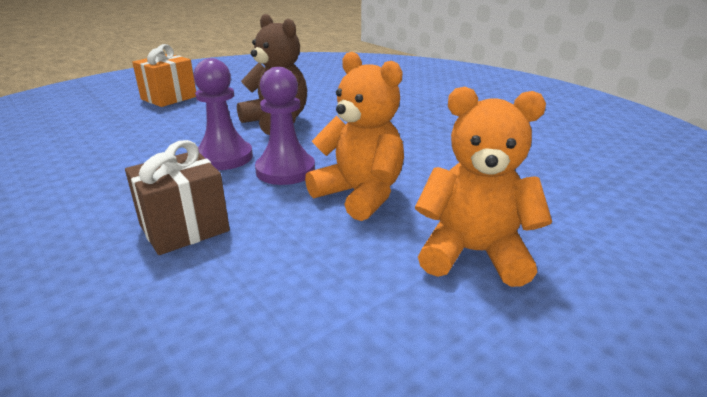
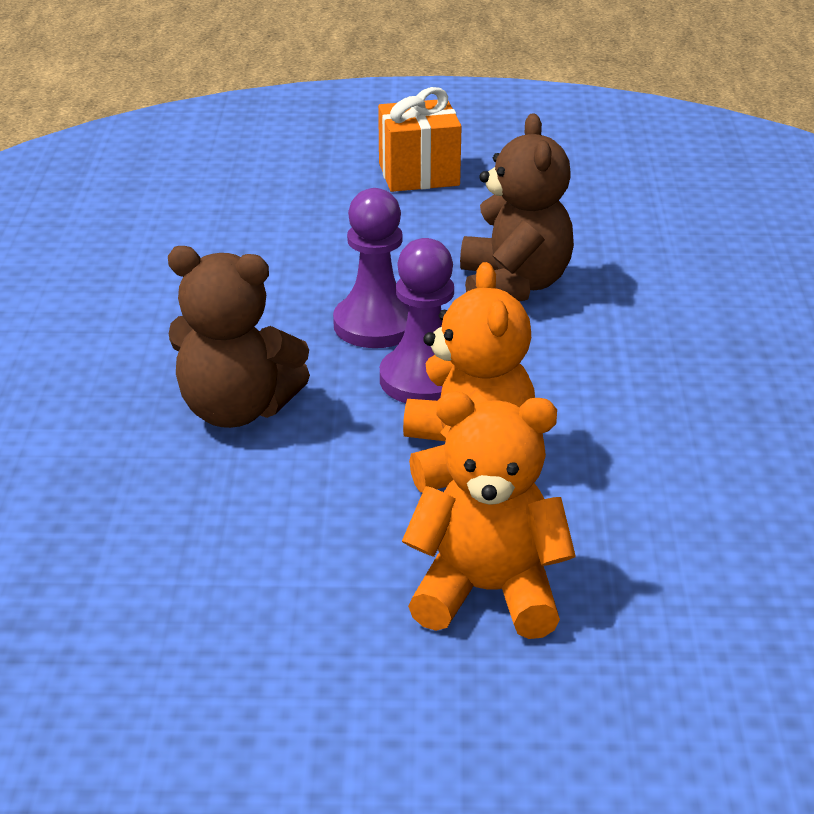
camera: 40 degrees right, 5 degrees up
brown gift [125,140,230,255] -> brown teddy bear [168,246,310,428]
orange teddy bear [415,87,552,287] -> orange teddy bear turned 45 degrees counterclockwise [402,392,576,639]

